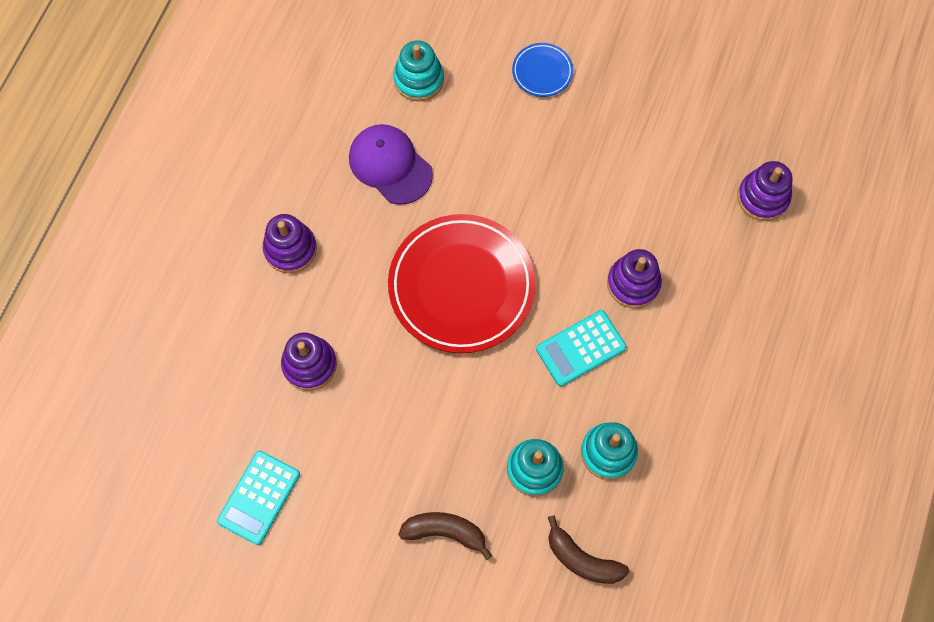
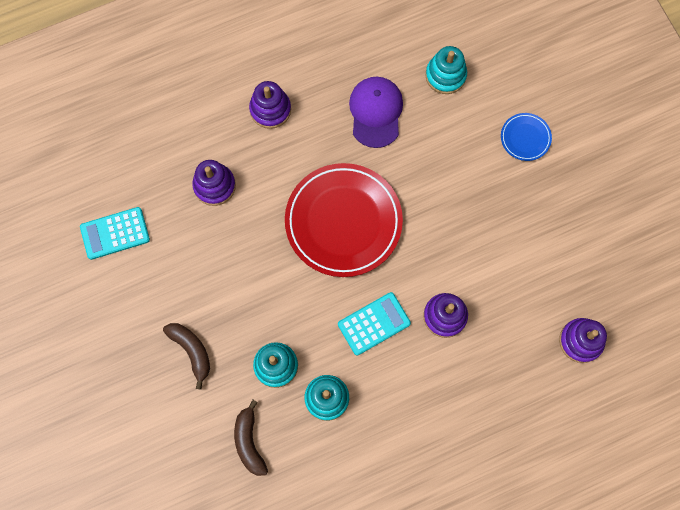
camera: 45 degrees right, 5 degrees up
turquoise calculator [536,310,627,386] -> turquoise calculator turned 135 degrees clockwise [338,292,411,356]

